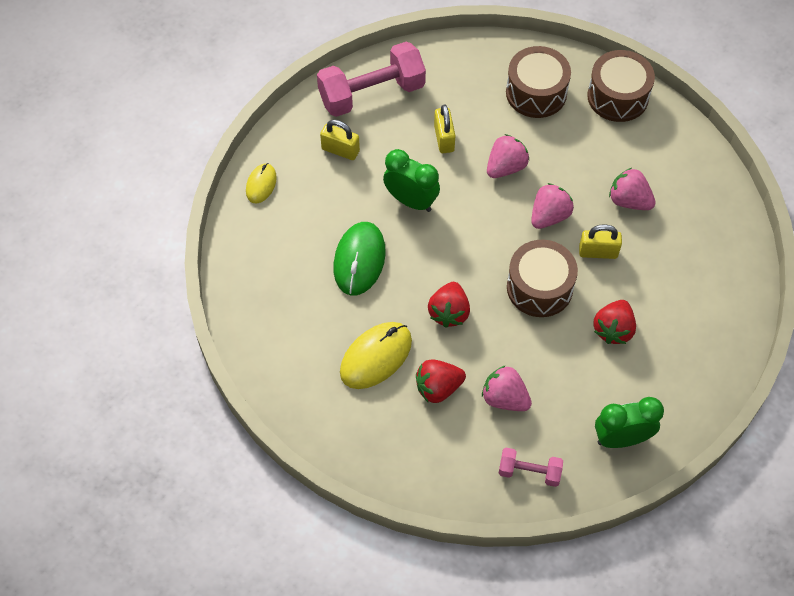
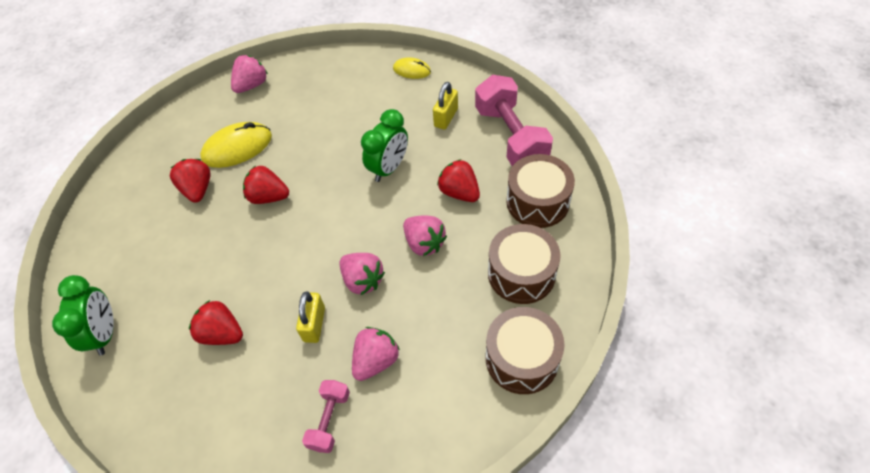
camera: 95 degrees right, 5 degrees down
green mouse [333,222,386,295] -> none
yellow mouse [340,322,412,389] -> yellow mouse turned 75 degrees counterclockwise [200,122,272,168]
yellow padlock [434,105,456,153] -> red strawberry [437,159,480,202]
pink strawberry [482,365,532,411] -> pink strawberry moved to [231,55,268,93]
pink dumbbell [499,448,563,487] -> pink dumbbell moved to [302,380,350,453]
brown drum [507,240,578,317] -> brown drum moved to [506,154,575,228]

